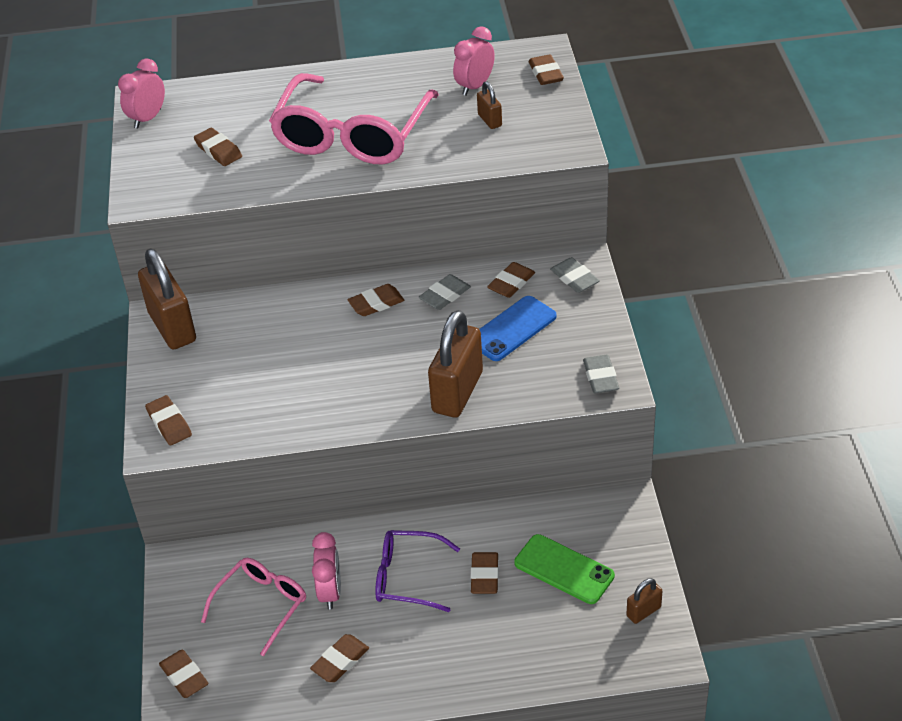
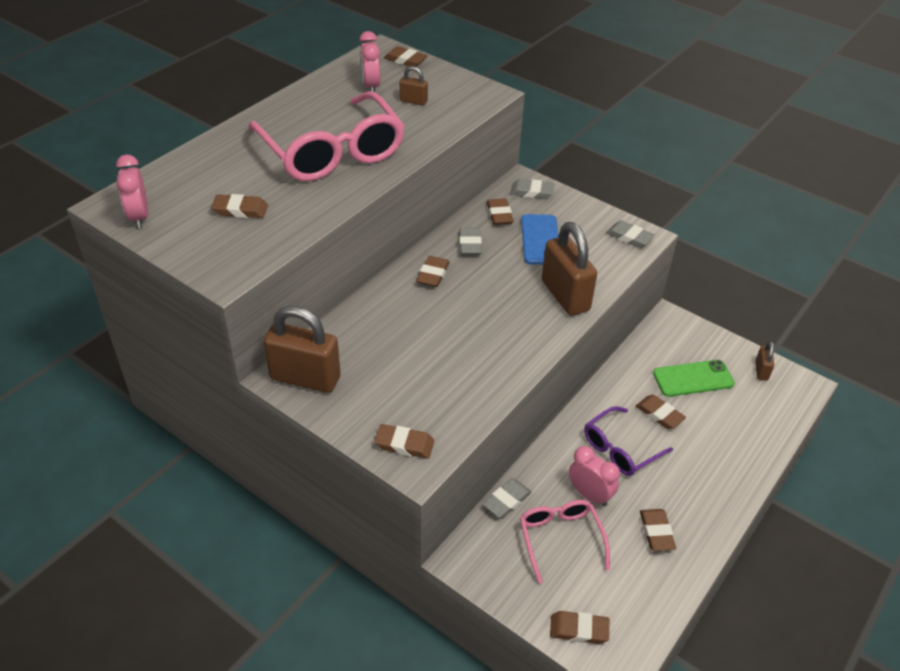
camera: 50 degrees left, 0 degrees up
none -> grey eraser [483,479,532,518]

